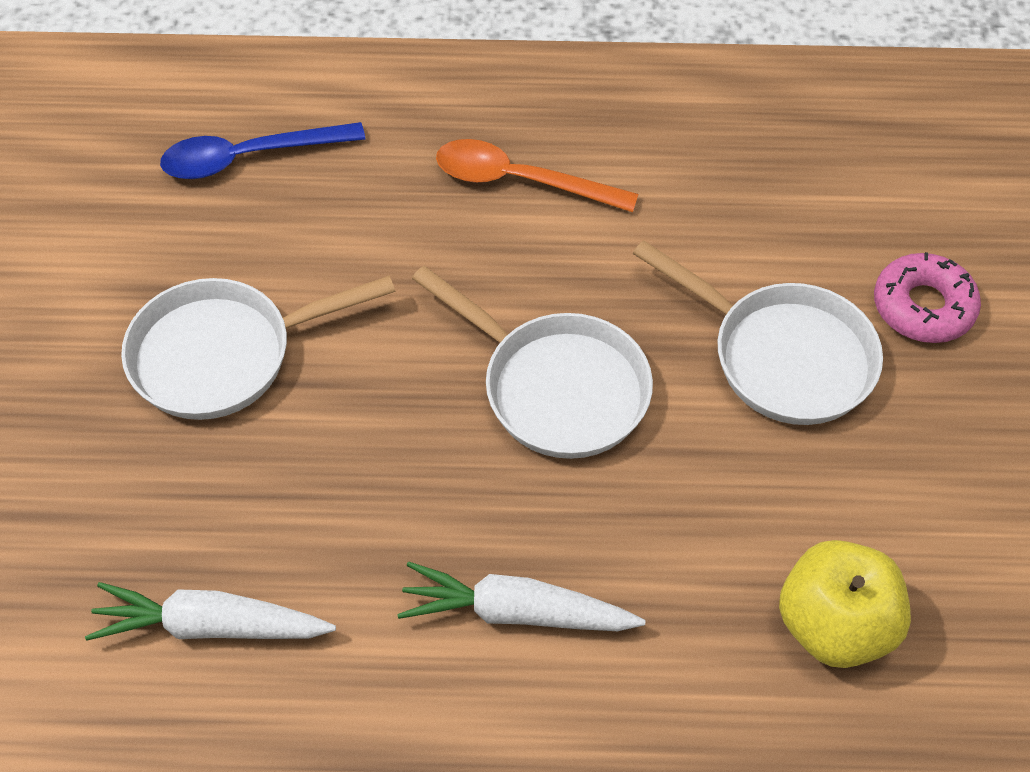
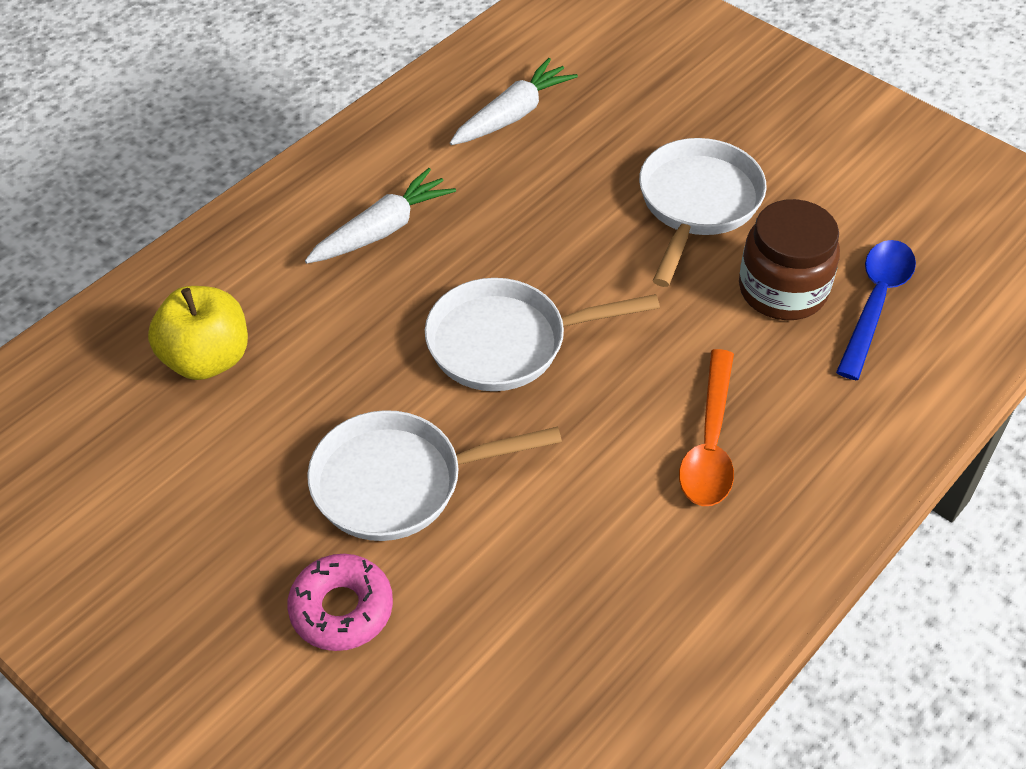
camera: 130 degrees right, 5 degrees down
orange spoon [436,139,638,212] -> orange spoon turned 135 degrees clockwise [679,349,734,506]
none -> brown jar [739,199,840,320]

